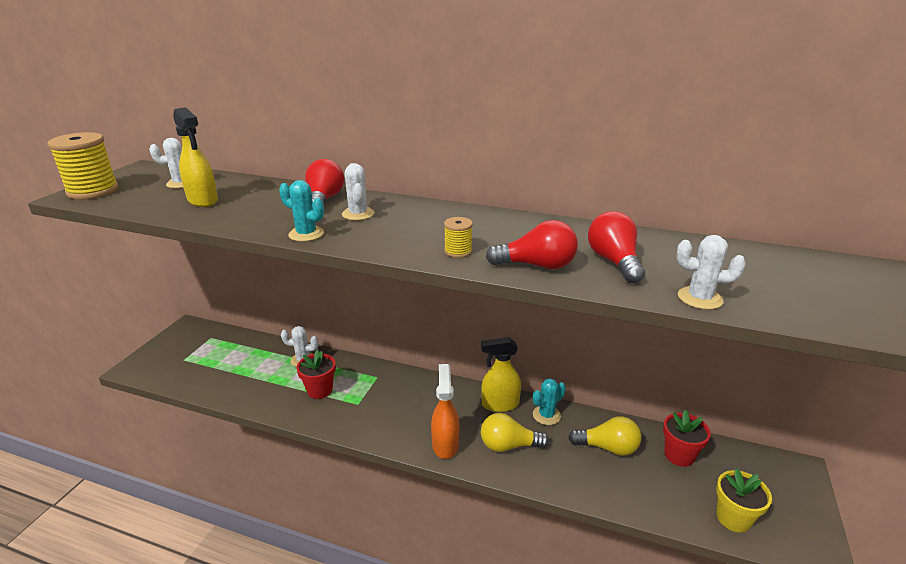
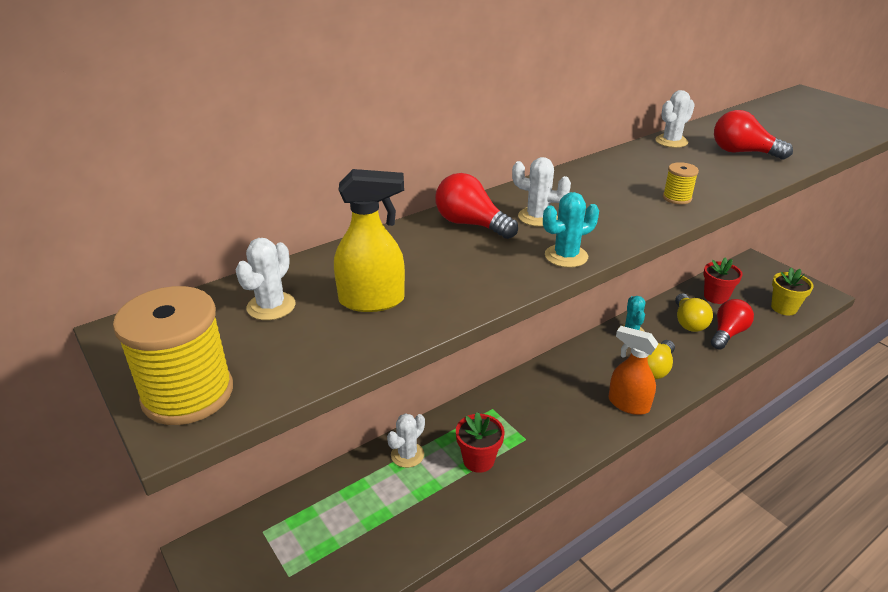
camera: 55 degrees left, 5 degrees up
yellow spray bottle [481,337,521,412] -> none
red light bulb [486,220,578,269] -> red light bulb moved to [711,299,754,349]
yellow light bulb [568,416,641,456] -> yellow light bulb turned 135 degrees clockwise [675,293,713,332]
white cactus [676,235,746,310] -> white cactus moved to [655,90,695,148]

